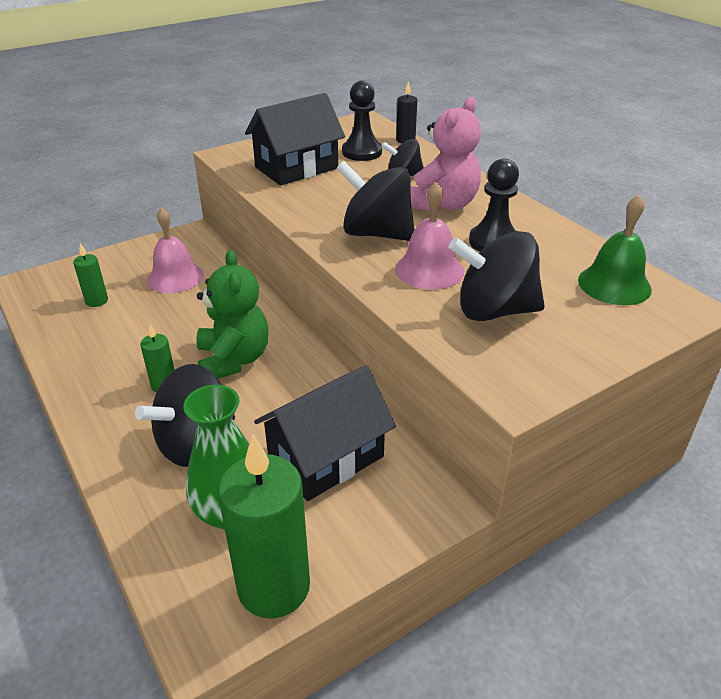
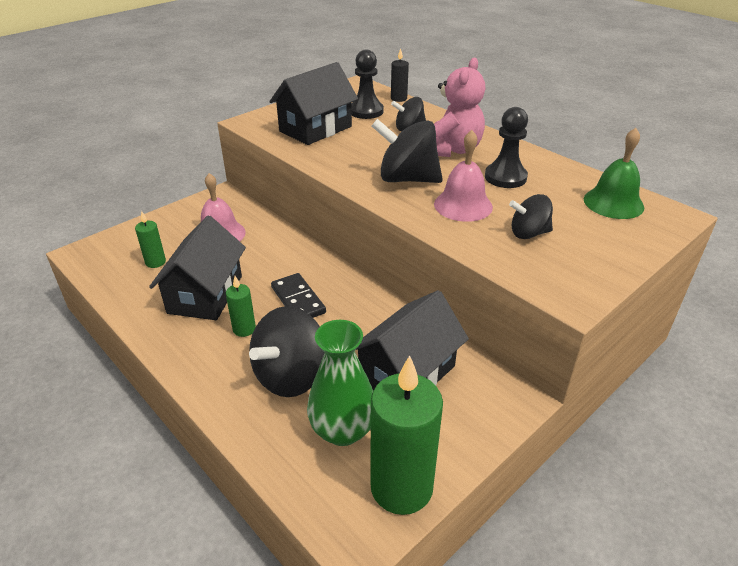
camera: 10 degrees left, 0 degrees up
green teddy bear [196,250,269,379] -> black domino [271,273,326,318]
black spinning top [448,231,545,321] -> black spinning top [509,194,553,239], size x0.59
none -> black house [149,216,246,320]

